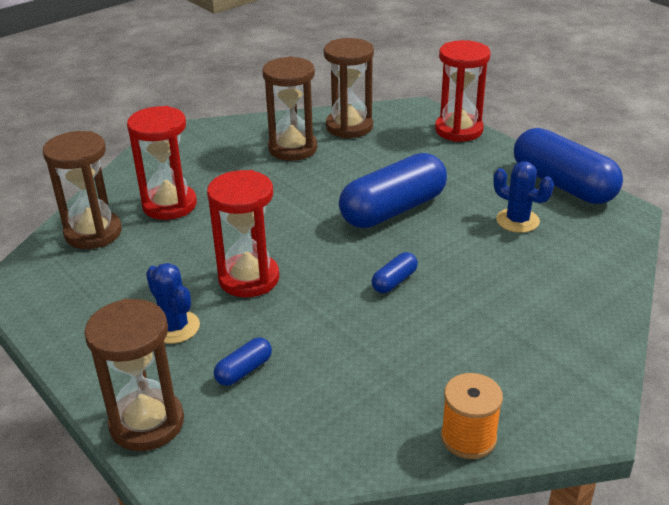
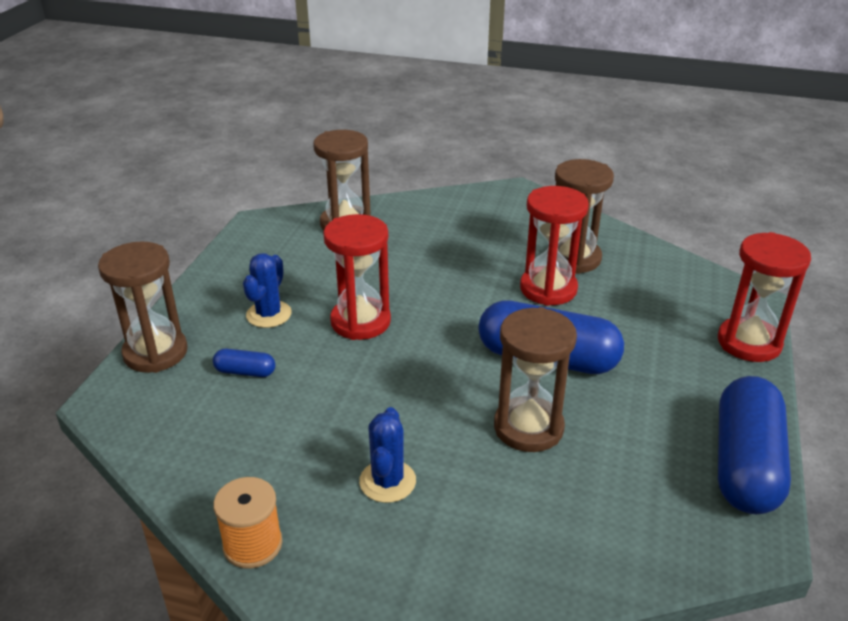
camera: 55 degrees right, 0 degrees up
red hourglass [127,106,197,220] -> red hourglass moved to [520,186,589,306]
brown hourglass [324,38,374,138] -> brown hourglass moved to [494,307,577,452]
blue capsule [372,252,418,293] -> none
blue cactus [493,161,554,233] -> blue cactus moved to [359,407,416,503]

